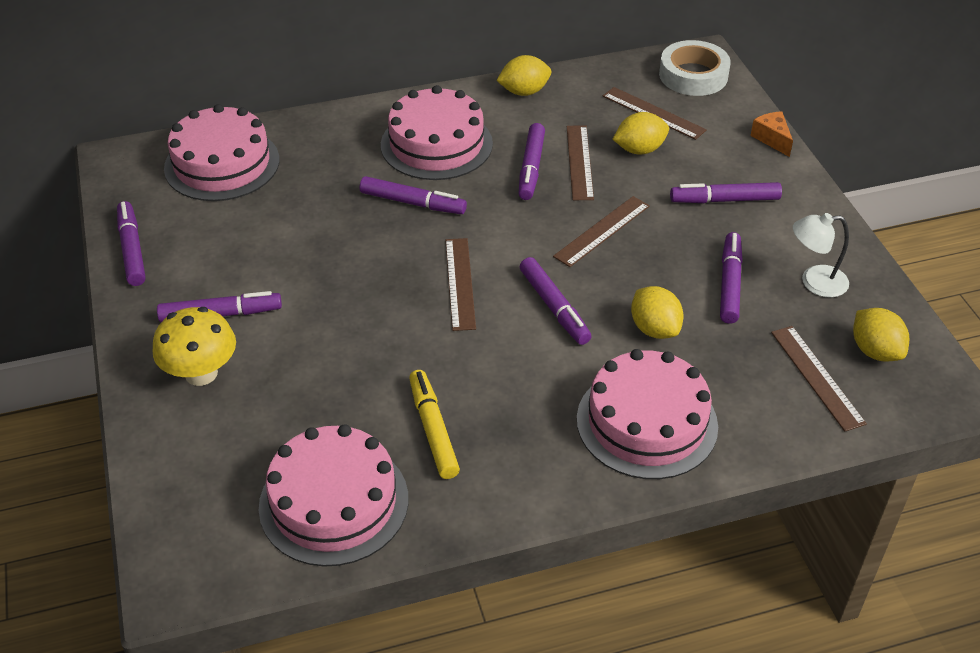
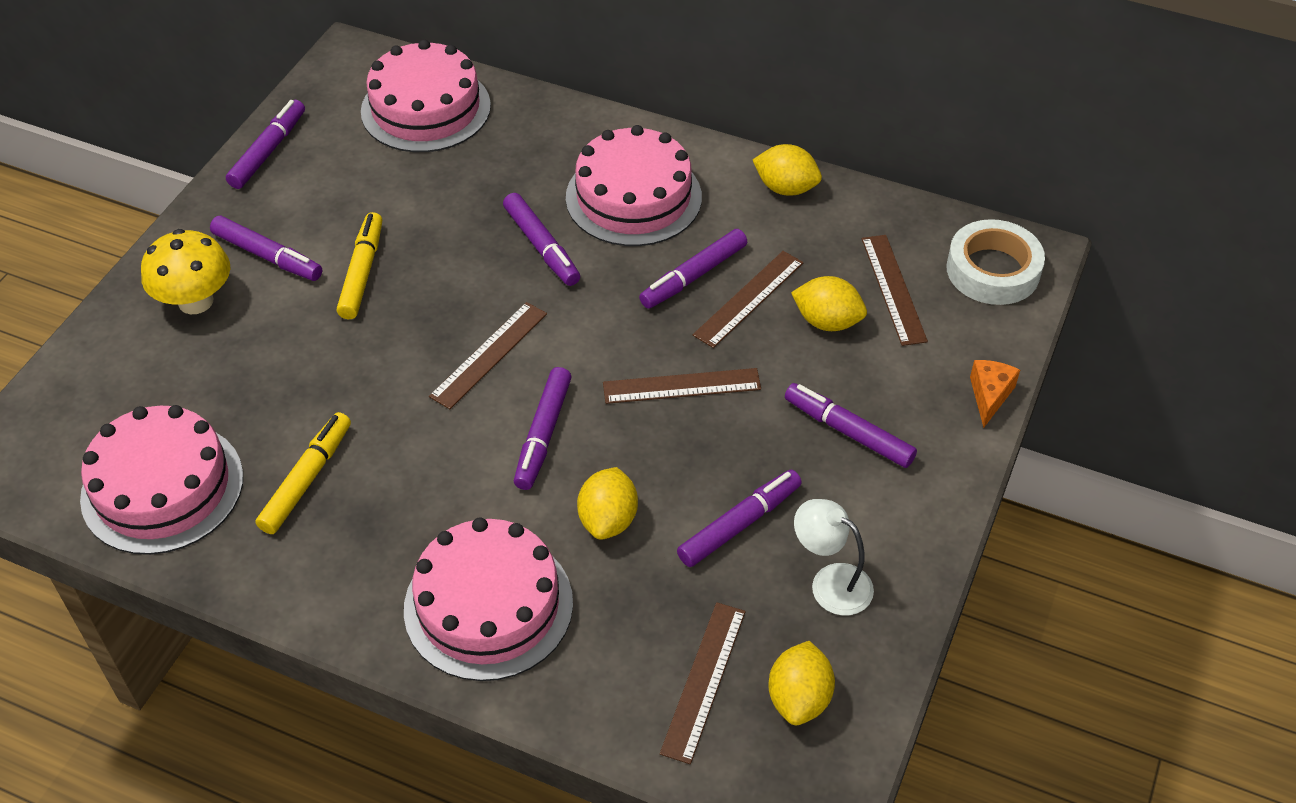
camera: 40 degrees right, 5 degrees up
none -> yellow marker [337,212,382,319]

